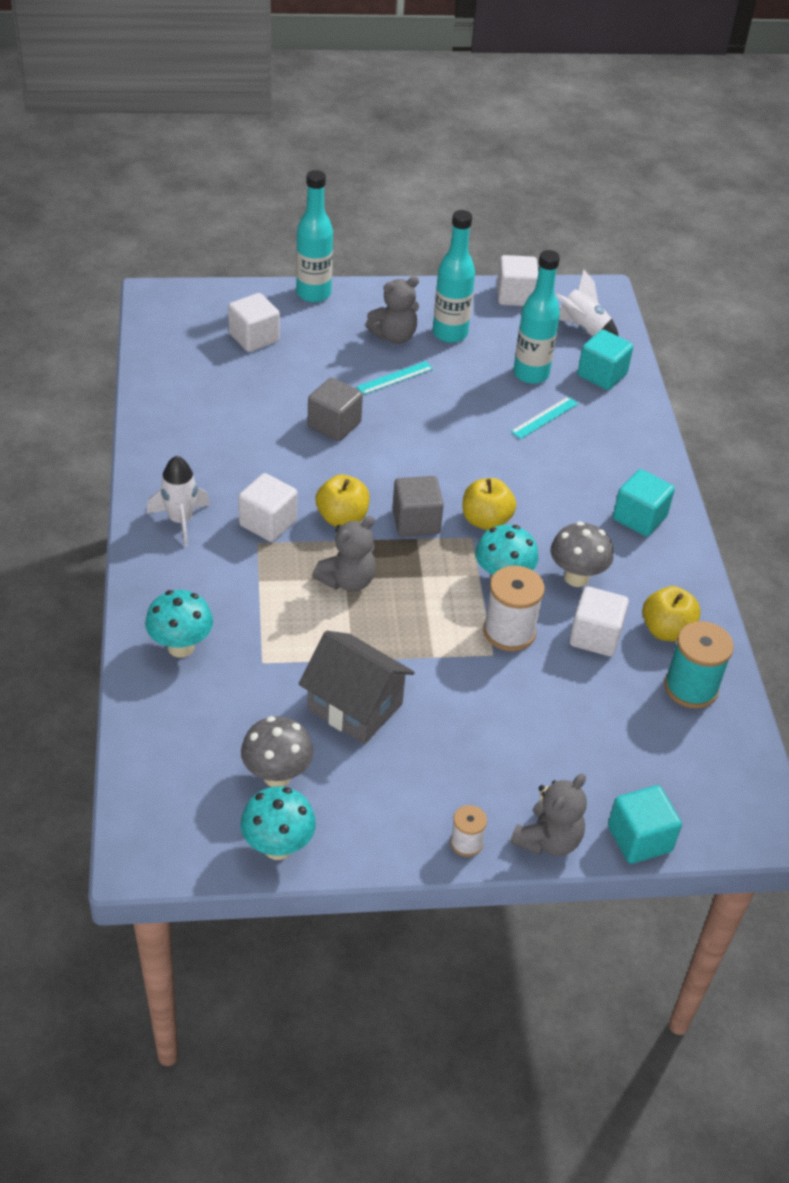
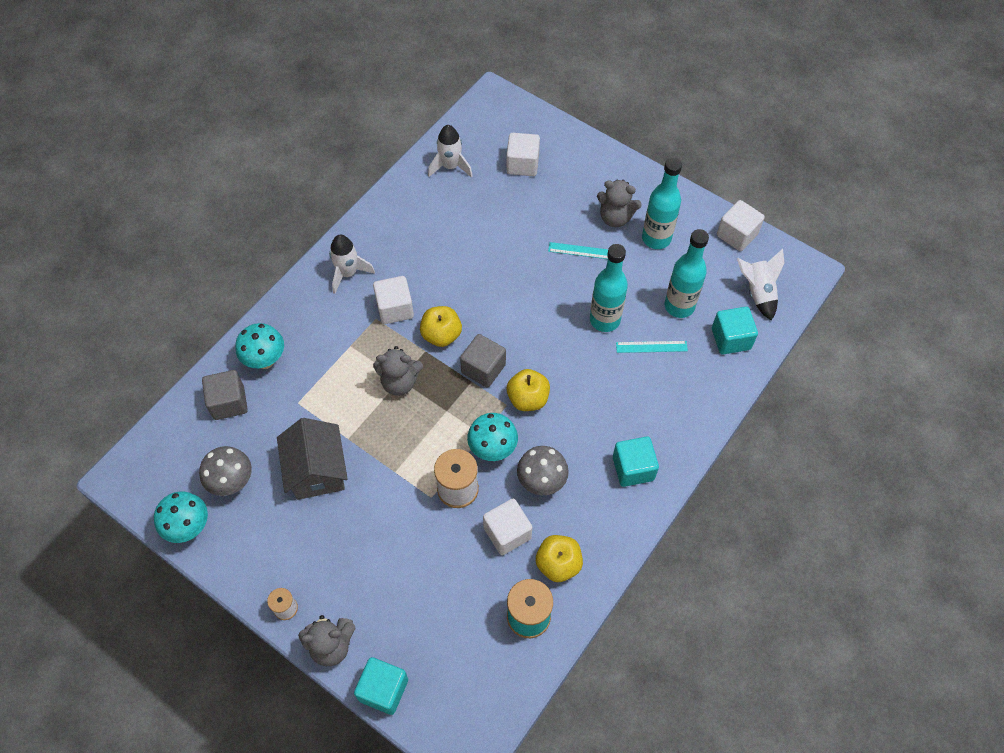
camera: 45 degrees right, 15 degrees up
turquoise bottle [296,170,333,303] -> turquoise bottle moved to [590,244,628,332]
grey cube [308,378,363,441] -> grey cube moved to [202,370,248,420]
none -> white rocket [428,125,473,178]

